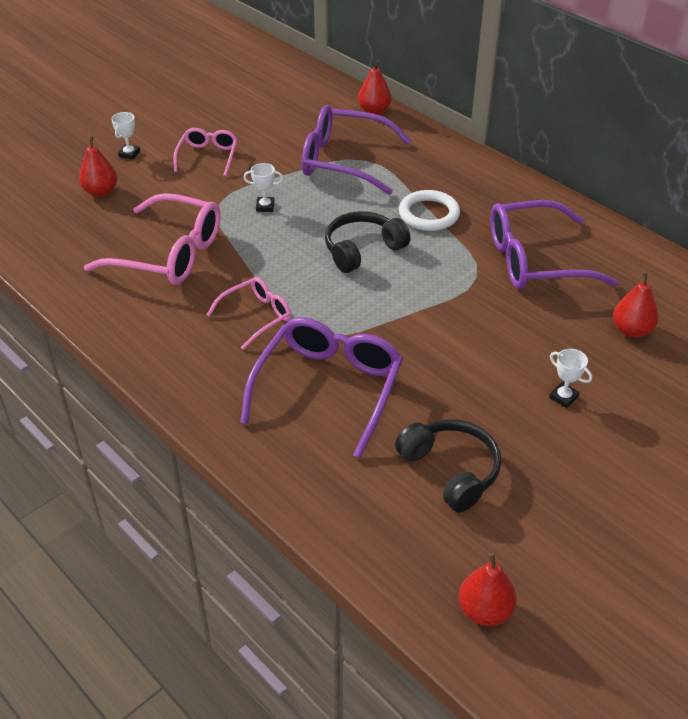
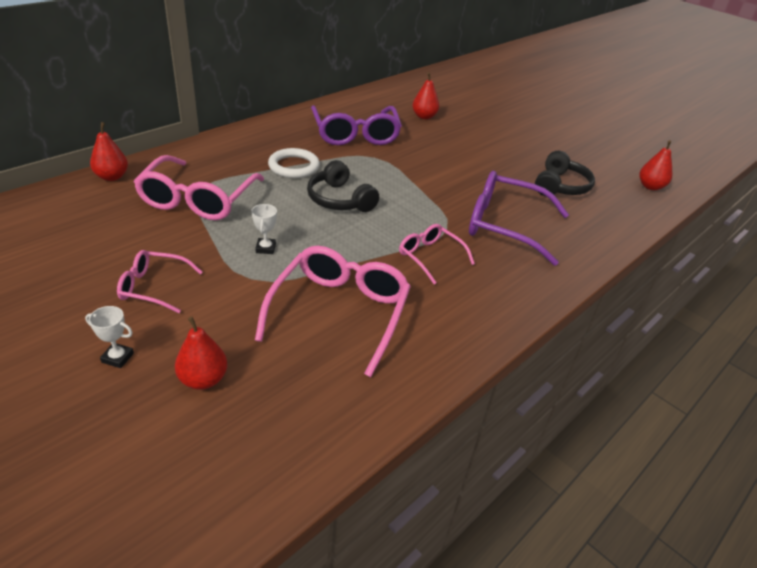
camera: 95 degrees left, 5 degrees down
purple glasses [302,105,412,195] -> pink glasses [134,155,264,220]
black headphones [395,419,501,513] -> black headphones turned 150 degrees clockwise [535,151,595,196]
white trophy [549,349,592,408] -> none

